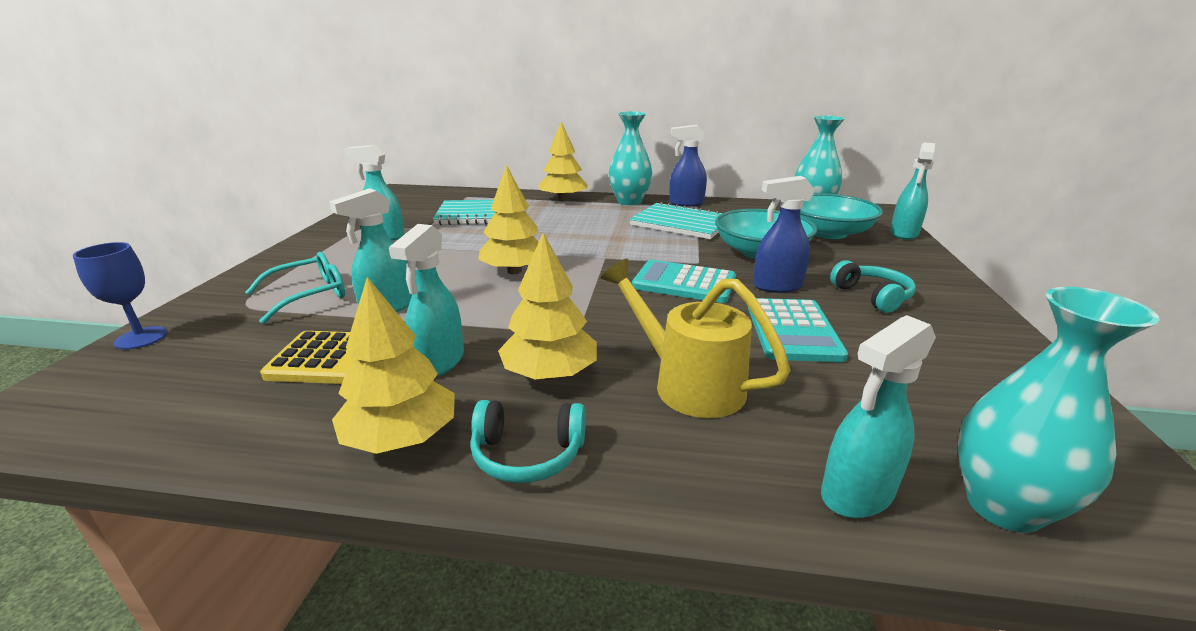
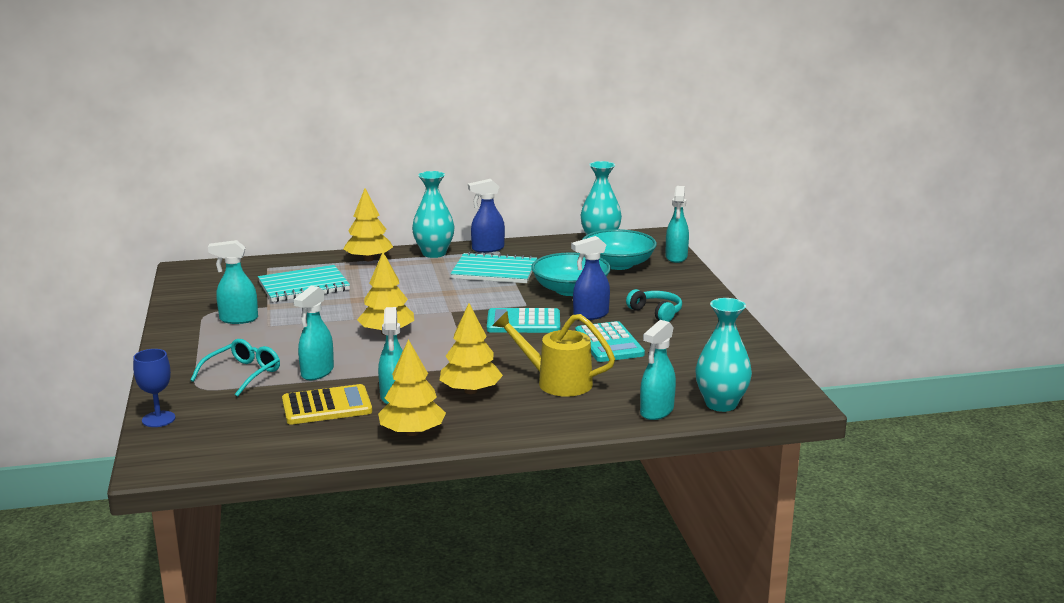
camera: 20 degrees left, 5 degrees down
turquoise headphones [470,400,586,483] -> none

